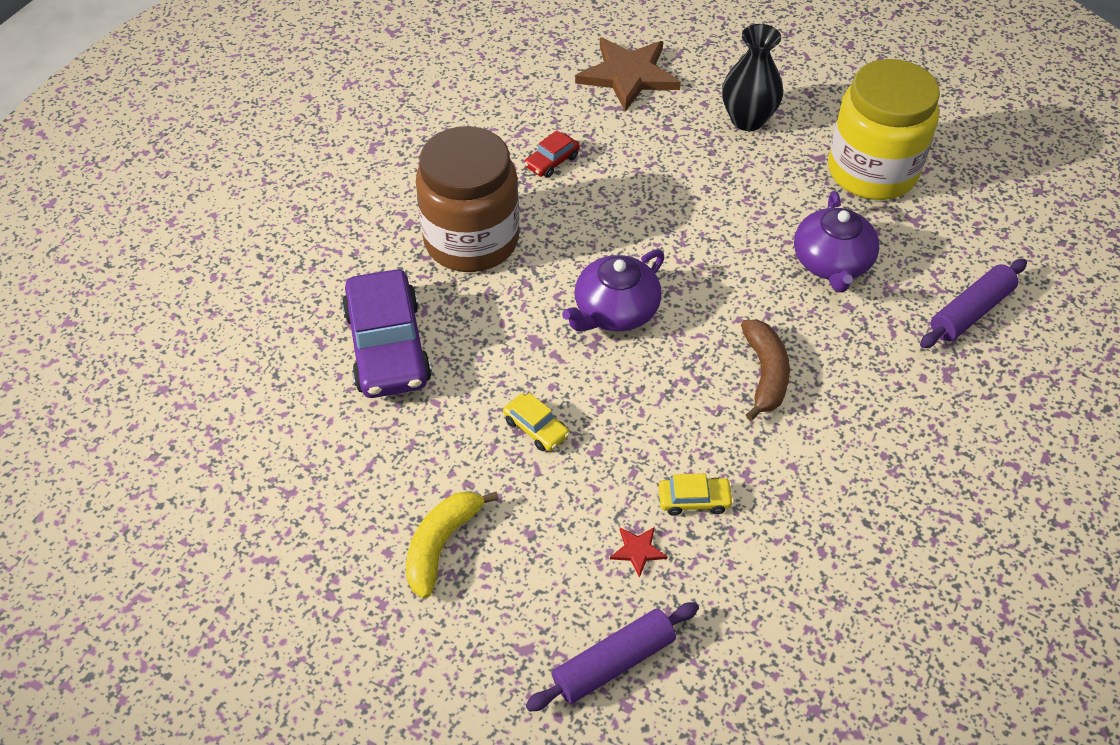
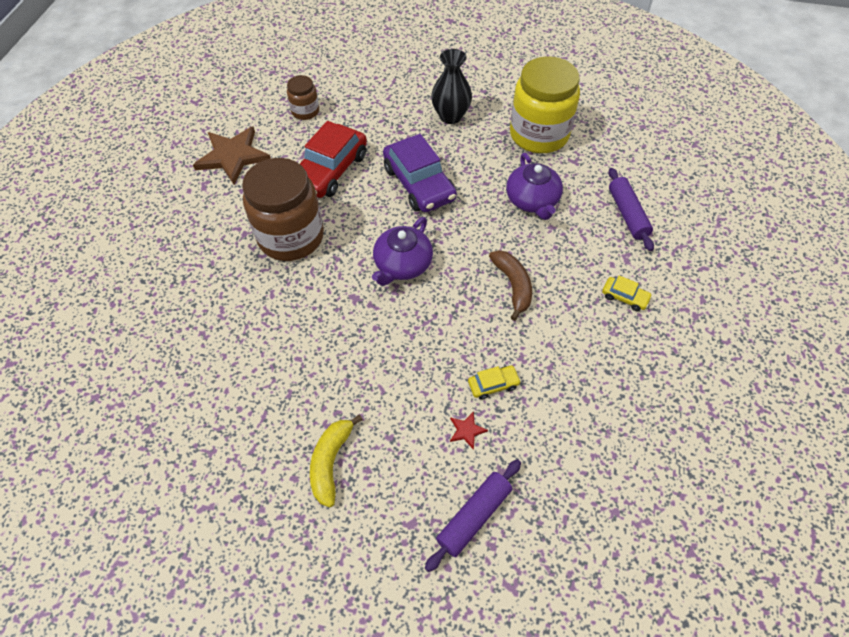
camera: 15 degrees left, 5 degrees up
purple car [342,269,432,398] -> purple car moved to [383,134,457,212]
yellow car [503,393,569,451] -> yellow car moved to [602,276,652,311]
red car [524,131,580,178] -> red car [300,121,367,198], size x2.23
brown star [575,37,681,112] -> brown star moved to [193,126,271,185]
purple rolling pin [920,259,1027,348] -> purple rolling pin turned 45 degrees counterclockwise [608,168,654,251]
none -> brown jar [287,75,319,120]

